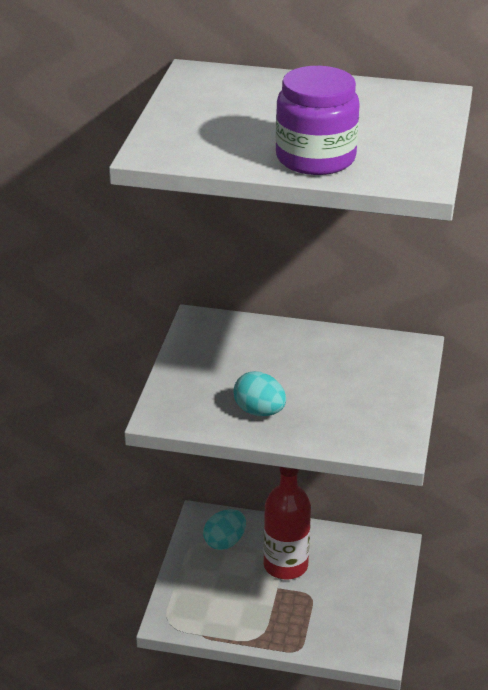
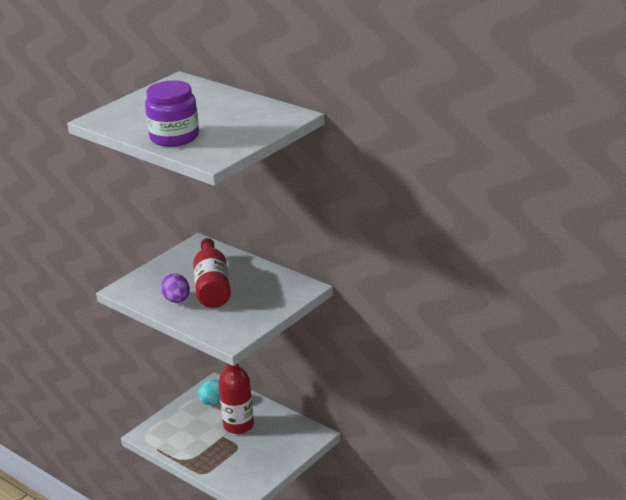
camera: 30 degrees right, 5 degrees down
turquoise egg [233,371,286,416] -> purple egg [161,273,190,303]
none -> red bottle [193,238,231,308]

